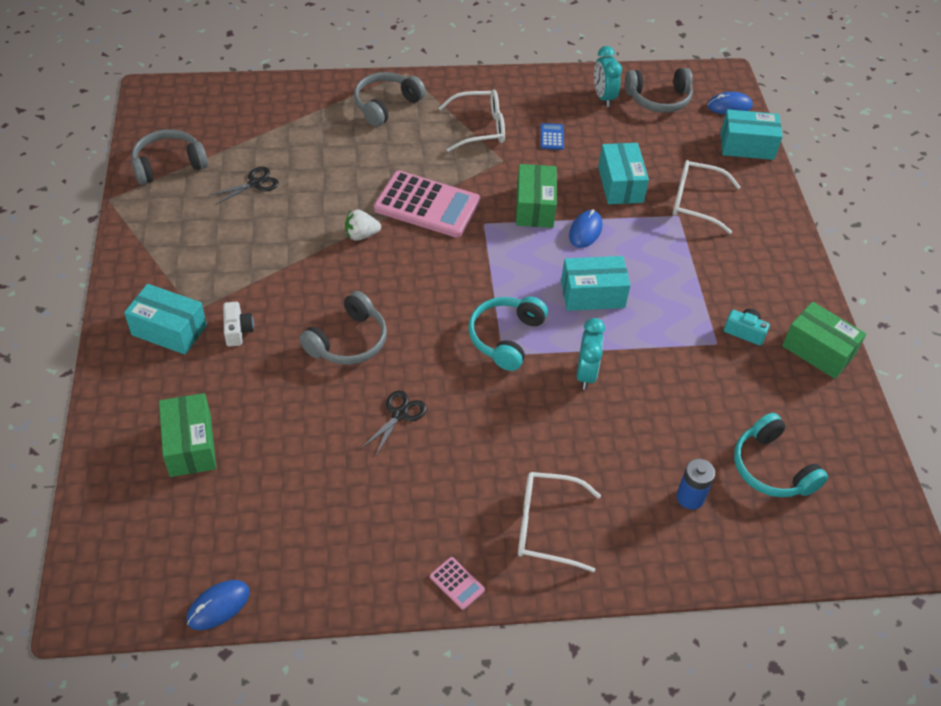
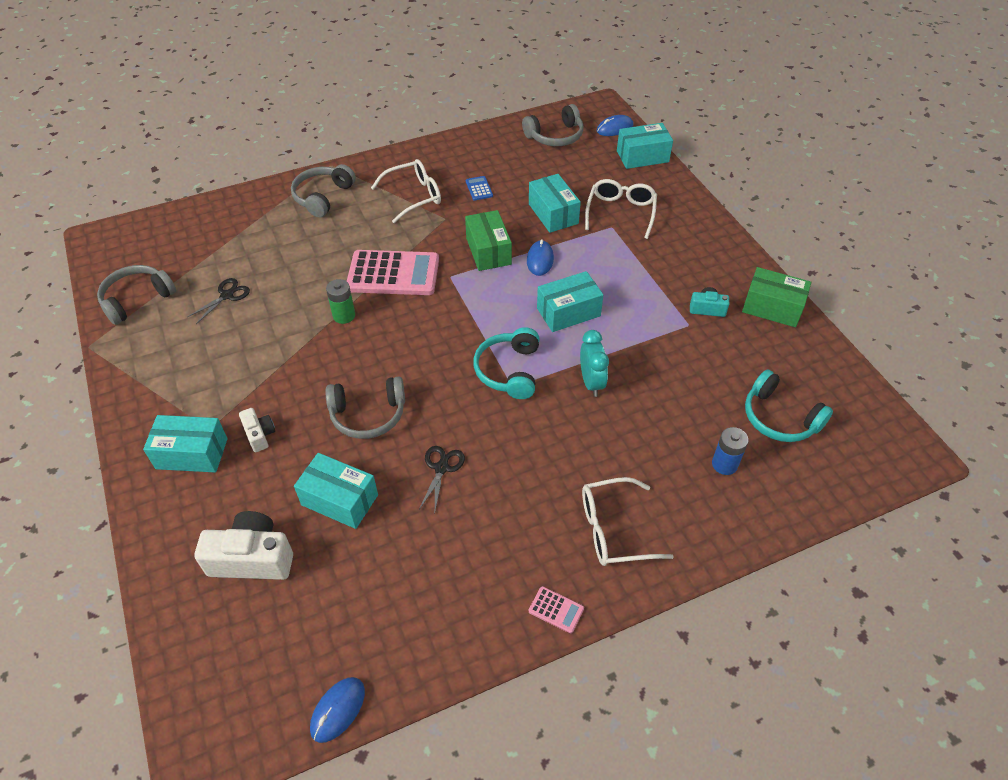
camera: 15 degrees left, 0 degrees up
green box [159,393,216,477] -> white camera [194,511,293,580]
grey headphones [299,291,387,365] -> grey headphones turned 60 degrees clockwise [325,376,405,439]
white strawberry [345,210,381,241] -> green battery [326,279,355,324]
turquoise clock [594,46,622,107] -> none
white glasses [672,160,741,234] -> white glasses turned 105 degrees clockwise [585,179,657,239]
none -> turquoise box [294,453,378,529]

